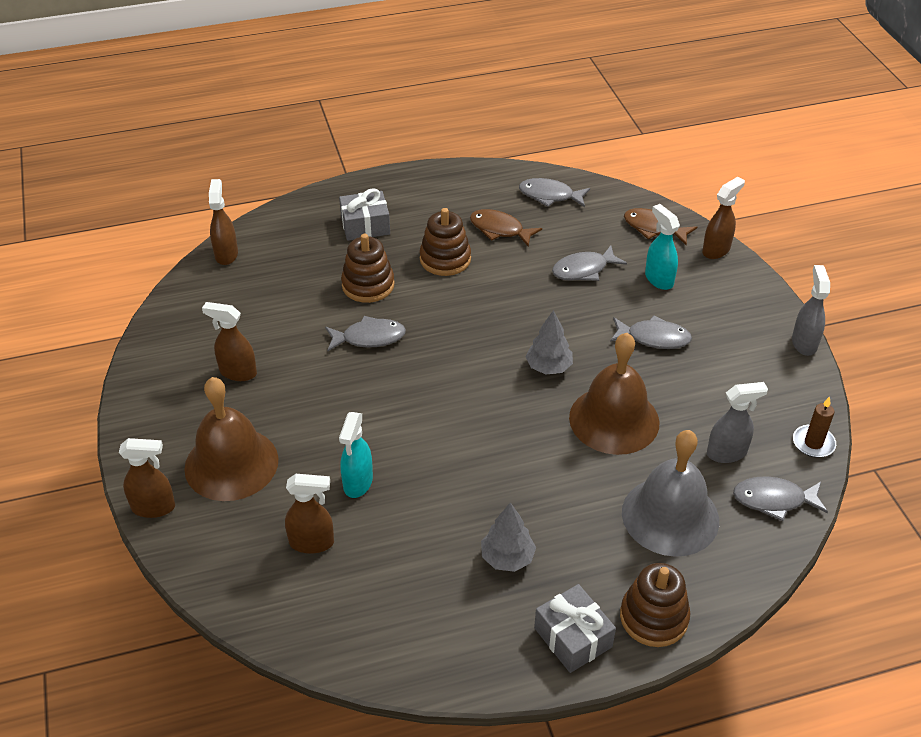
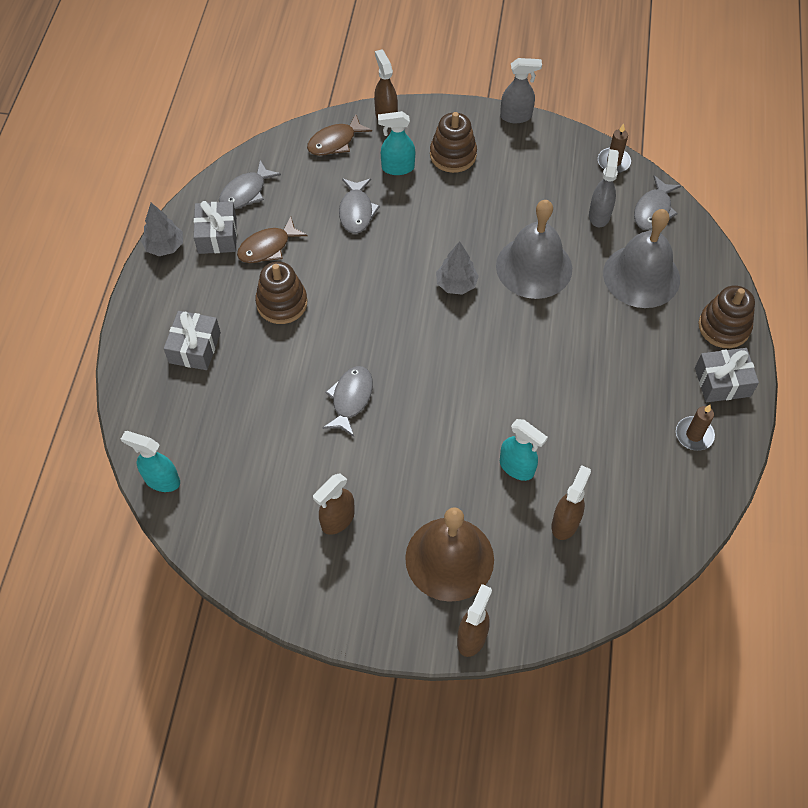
camera: 65 degrees left, 15 degrees up
brown spray bottle [209,179,238,265] -> turquoise spray bottle [121,431,180,492]
brown stacking toy [341,234,395,303] -> brown stacking toy moved to [430,112,477,173]
grey tree [481,502,536,572] -> grey tree moved to [141,203,183,256]
brown bell [569,333,659,455] -> grey bell [496,200,572,299]
grey fish [610,315,692,349] -> none
grey spray bottle [792,265,830,356] -> grey spray bottle turned 150 degrees clockwise [500,58,542,123]
none -> grey gift [194,201,237,254]
none -> brown candle [676,405,715,451]

